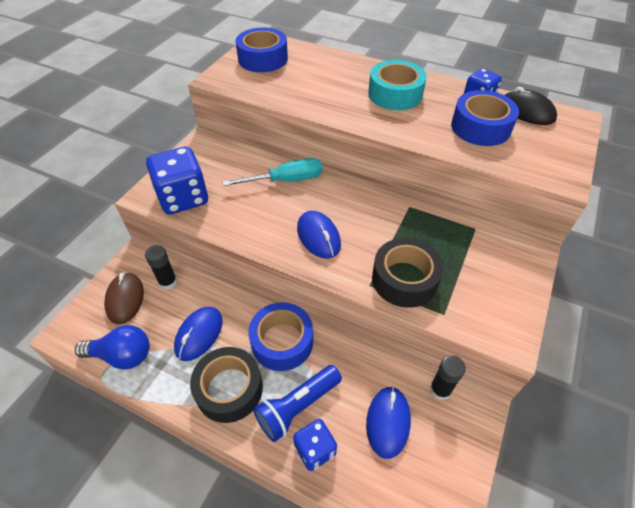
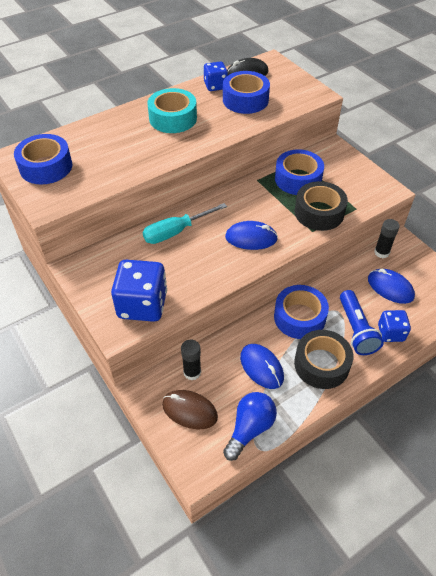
camera: 60 degrees left, 0 degrees up
turquoise screwdriver [223,158,322,186] -> turquoise screwdriver turned 135 degrees counterclockwise [143,203,227,244]
none -> blue tape [275,149,324,195]

